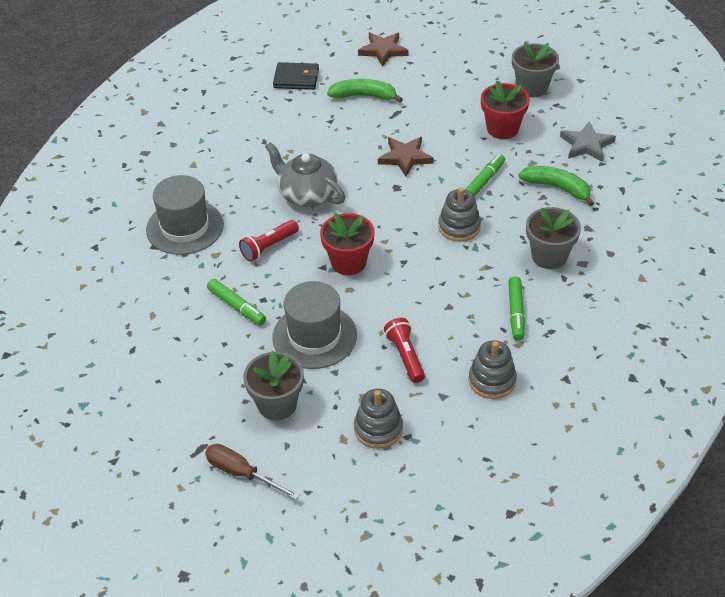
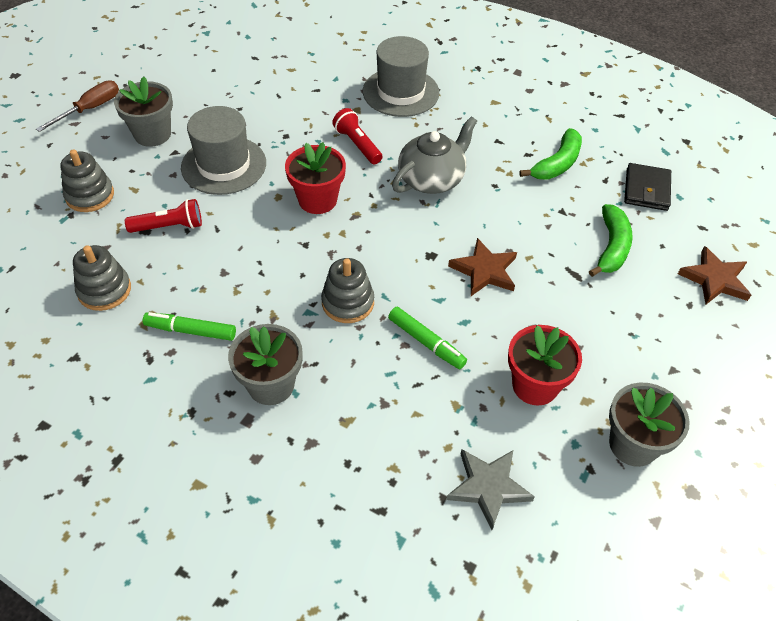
camera: 95 degrees right, 5 degrees up
green marker [207,279,266,326] -> none
green banana [519,166,594,206] -> green banana moved to [519,128,582,180]

